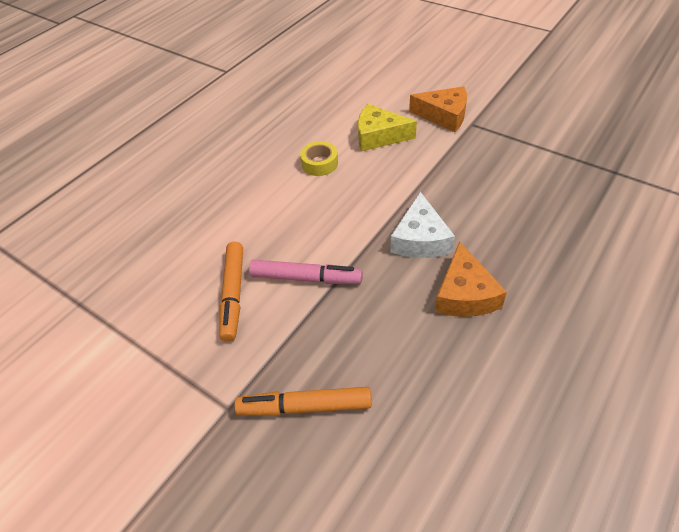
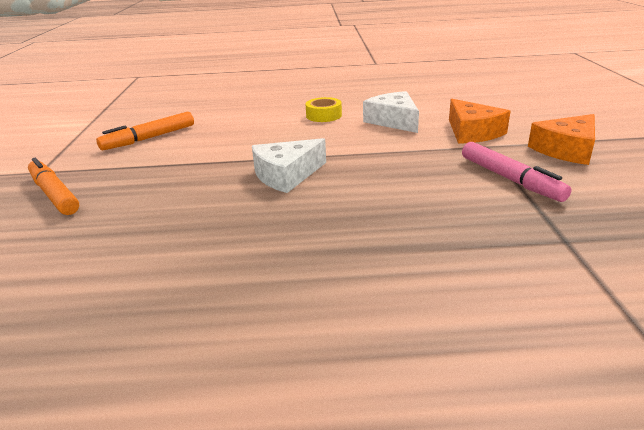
camera: 50 degrees right, 20 degrees down
pink marker [249,260,363,284] -> pink marker moved to [462,142,572,202]
yellow cheese [358,104,417,151] -> white cheese [363,91,419,133]
orange cheese [435,241,507,317] -> orange cheese moved to [528,114,595,165]

